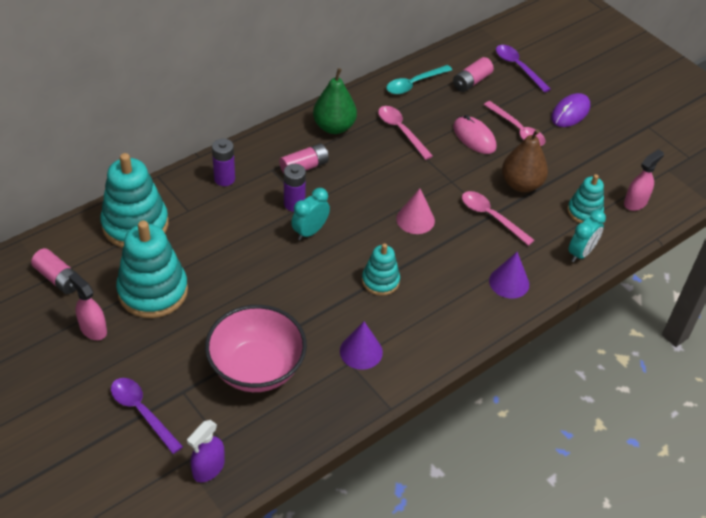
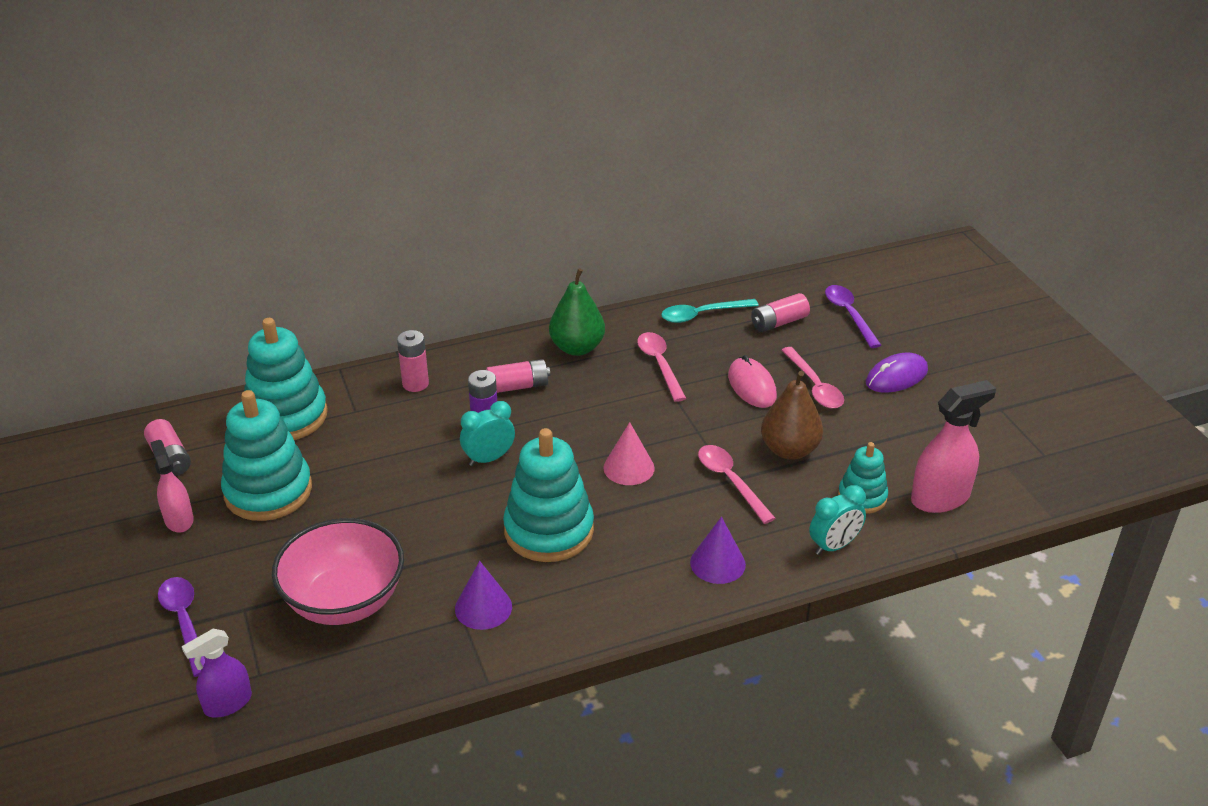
camera: 20 degrees right, 10 degrees down
purple battery [212,139,235,186] -> pink battery [397,330,429,392]
turquoise stacking toy [362,243,400,296] -> turquoise stacking toy [503,428,594,562], size x1.79
pink spray bottle [624,149,664,211] -> pink spray bottle [911,380,996,513], size x1.55

